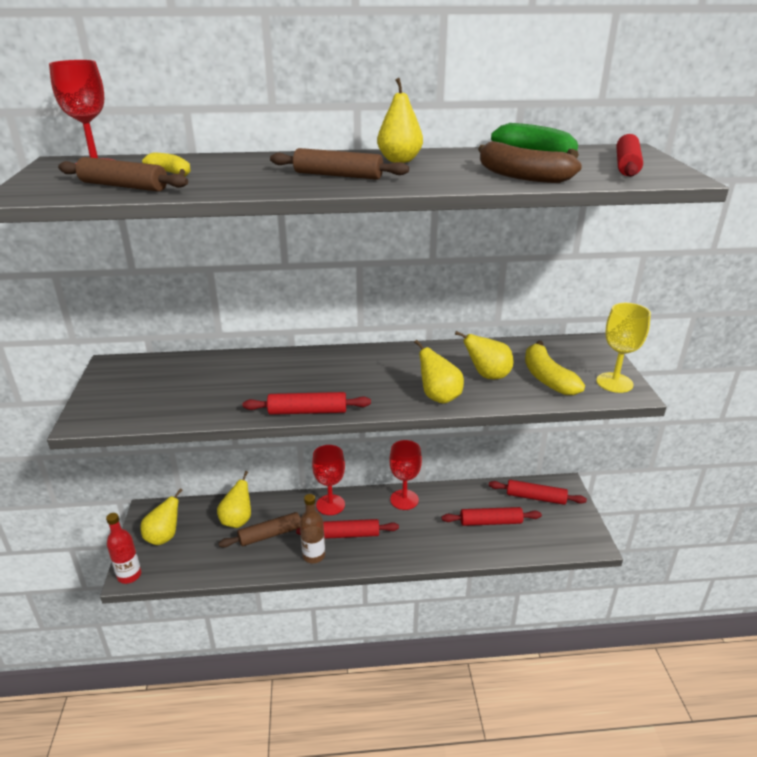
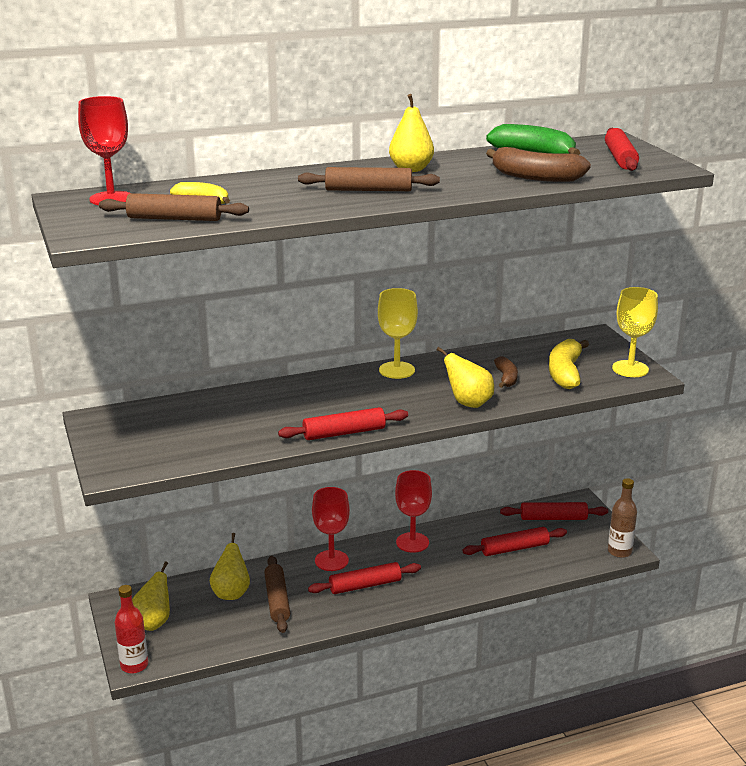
camera: 15 degrees left, 5 degrees down
brown rolling pin [218,512,302,548] -> brown rolling pin turned 60 degrees counterclockwise [264,556,290,633]
brown bottle [300,494,325,563] -> brown bottle moved to [608,478,637,558]
yellow pear [455,331,514,379] -> brown banana [494,356,518,388]
yellow banana [525,340,585,395] -> yellow banana turned 45 degrees clockwise [549,339,589,389]
none -> yellow goblet [378,288,418,379]

